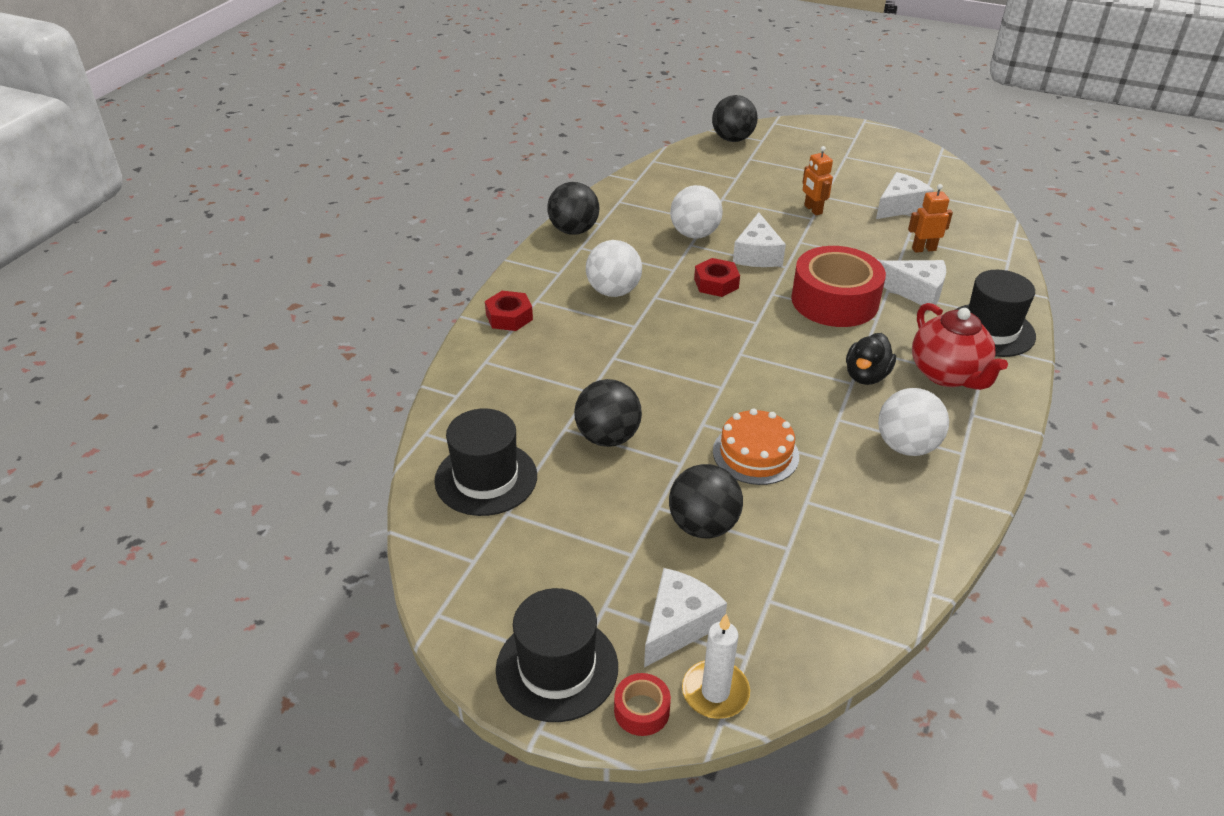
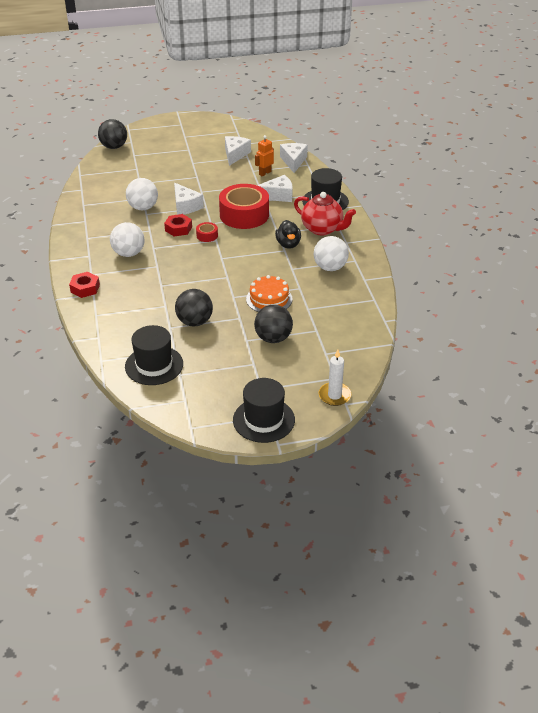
camera: 35 degrees left, 0 degrees up
black ball [547,182,599,235] -> none
red tape [614,673,671,736] -> red tape moved to [196,222,218,242]
white cheese [644,568,727,668] -> white cheese moved to [280,143,308,173]
orange robot [802,146,833,215] -> none

